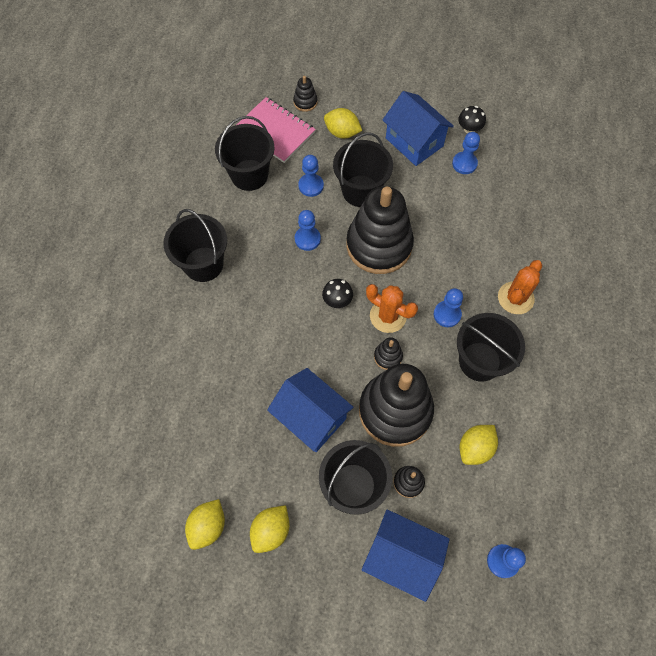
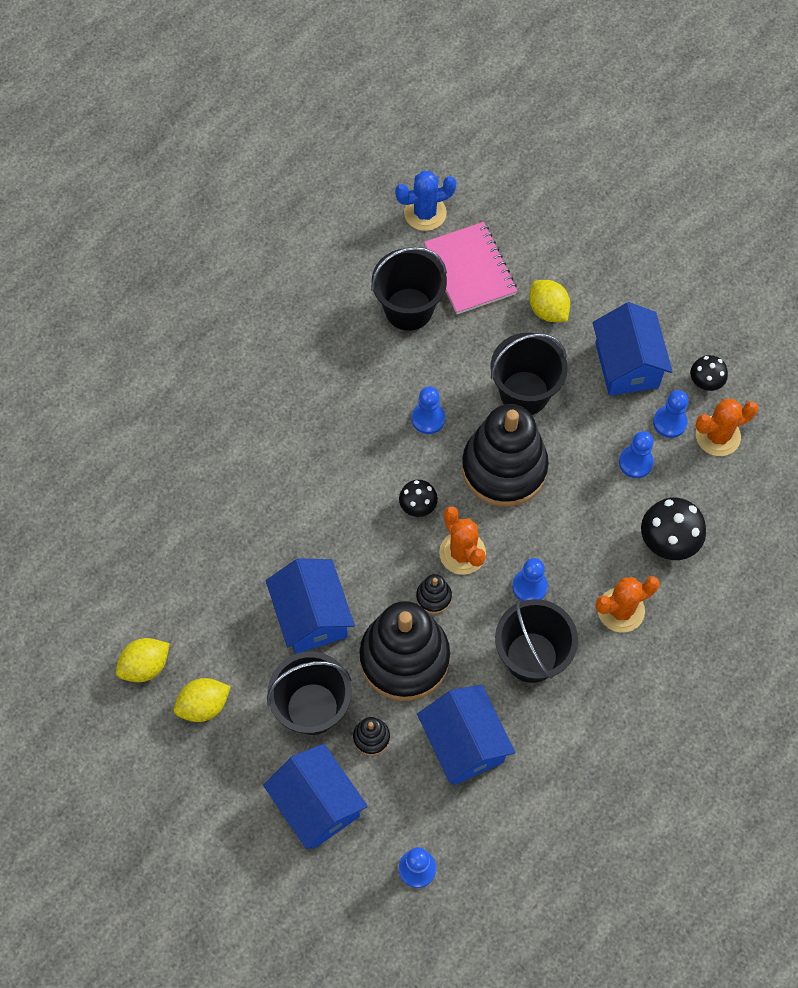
camera: 30 degrees right, 0 degrees up
black bucket [163,209,227,282] -> none
black stacking toy [293,76,317,112] -> none
blue pawn [298,155,324,197] -> blue pawn moved to [619,431,654,478]
yellow lemon [460,425,498,465] -> blue house [417,685,515,785]
none -> blue cactus [395,171,457,231]
none -> black mushroom [641,497,706,560]
none -> orange cactus [695,399,758,456]

